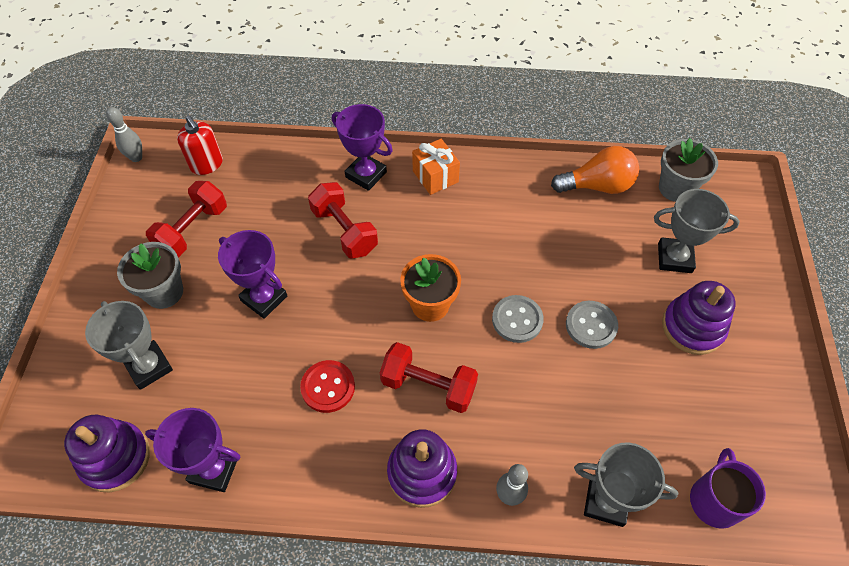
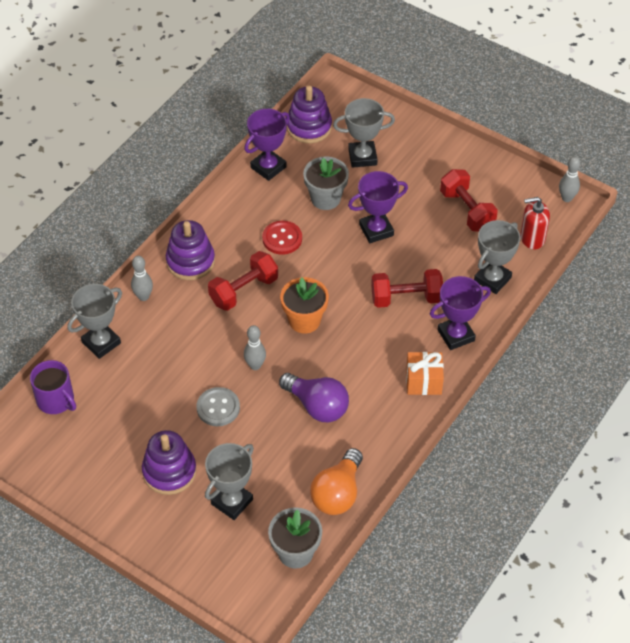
camera: 120 degrees right, 5 degrees down
grey flower pot [117,242,183,309] -> grey flower pot moved to [303,156,349,210]
grey button [492,295,544,343] -> grey bowling pin [244,325,266,370]
none -> purple light bulb [279,373,349,422]
none -> grey trophy [474,220,520,294]

